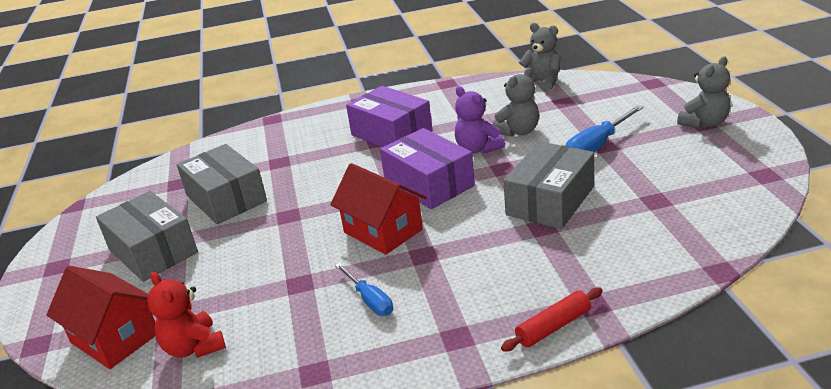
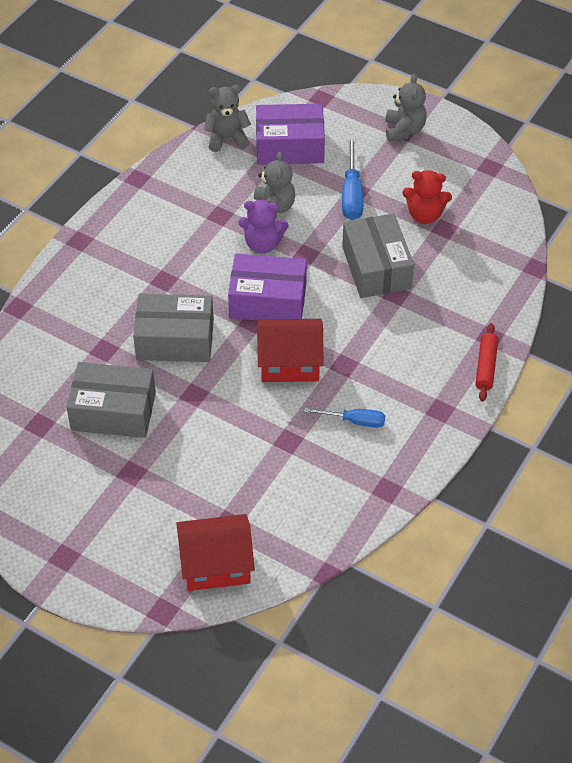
camera: 50 degrees left, 20 degrees up
grey box [96,191,198,282] -> grey box moved to [133,294,214,362]
red teddy bear [147,272,226,358] -> red teddy bear moved to [403,170,452,224]
purple box [346,86,433,147] -> purple box moved to [256,104,325,165]

